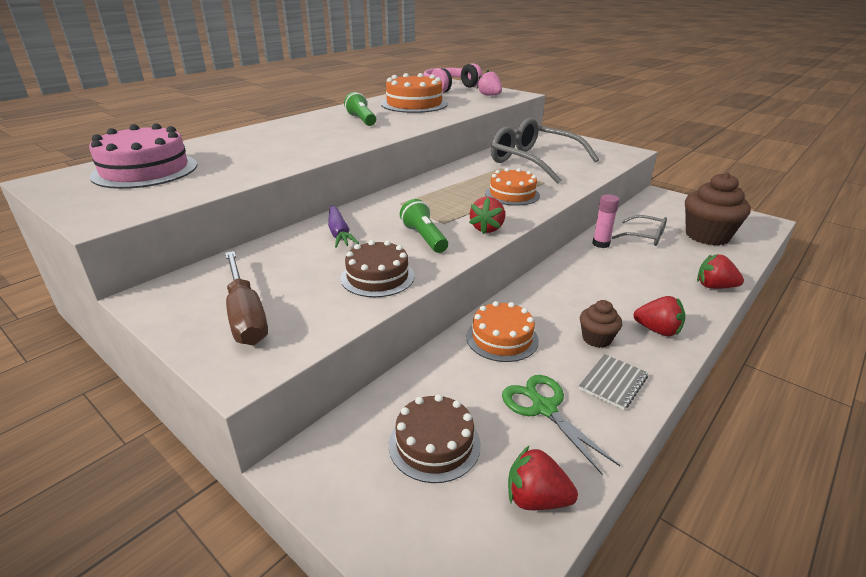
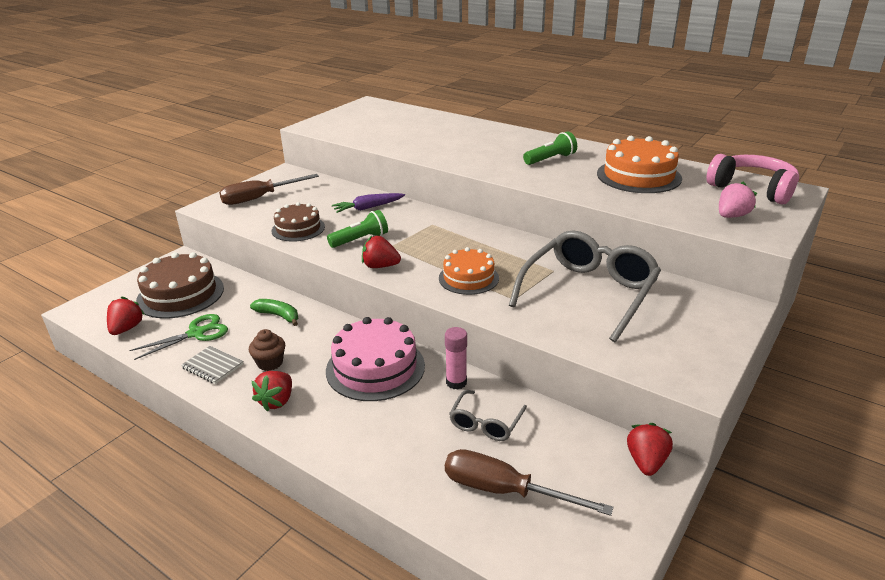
camera: 85 degrees right, 0 degrees up
pink cake [89,123,197,189] -> pink cake moved to [326,317,425,401]
brown cake [389,394,481,483] -> brown cake [136,252,224,318], size x1.54
orange cake [466,301,539,362] -> green banana [250,299,298,326]
brown cupcake [685,172,751,245] -> brown screwdriver [445,449,613,516]
red strawberry [697,254,744,289] -> red strawberry moved to [627,423,673,476]

